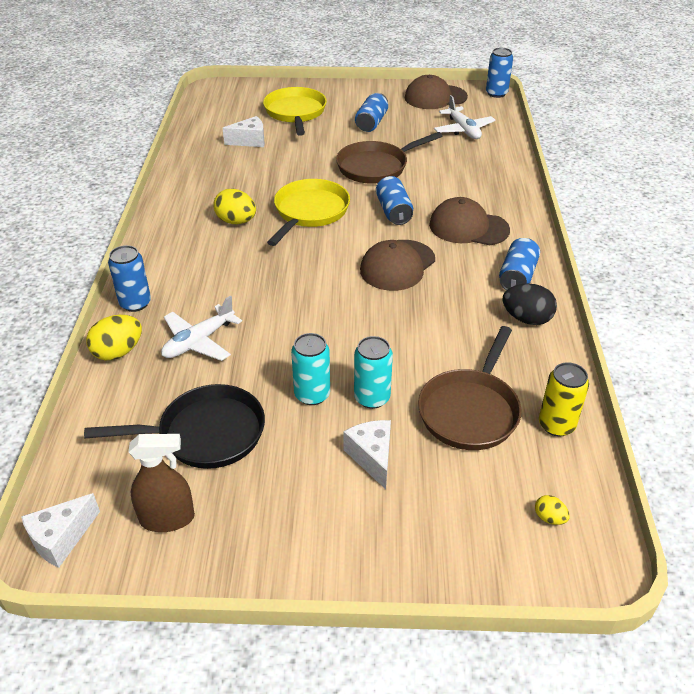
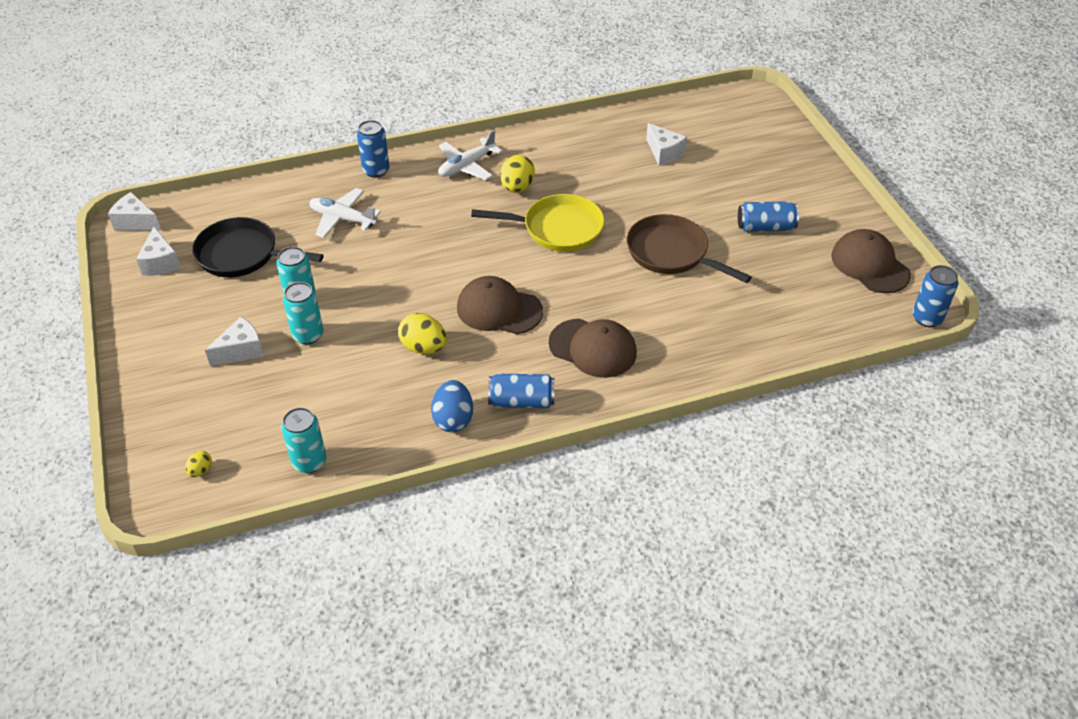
camera: 70 degrees right, 5 degrees up
black pan [84,384,265,469] -> black pan turned 135 degrees clockwise [192,217,324,277]
yellow egg [86,315,142,360] -> yellow egg moved to [398,313,447,354]
brown spray bottle [129,434,195,532] -> white cheese [136,226,181,276]
yellow pan [263,87,327,136] -> none
blue can [376,176,413,225] -> none
brown pan [418,326,522,450] -> none
brown cap [429,197,510,245] -> brown cap turned 120 degrees clockwise [549,318,637,378]
white plane [434,95,496,139] -> white plane moved to [439,130,502,180]
black egg [502,283,557,325] -> blue egg [431,380,473,432]
yellow can [539,362,589,437] -> turquoise can [281,407,326,473]

